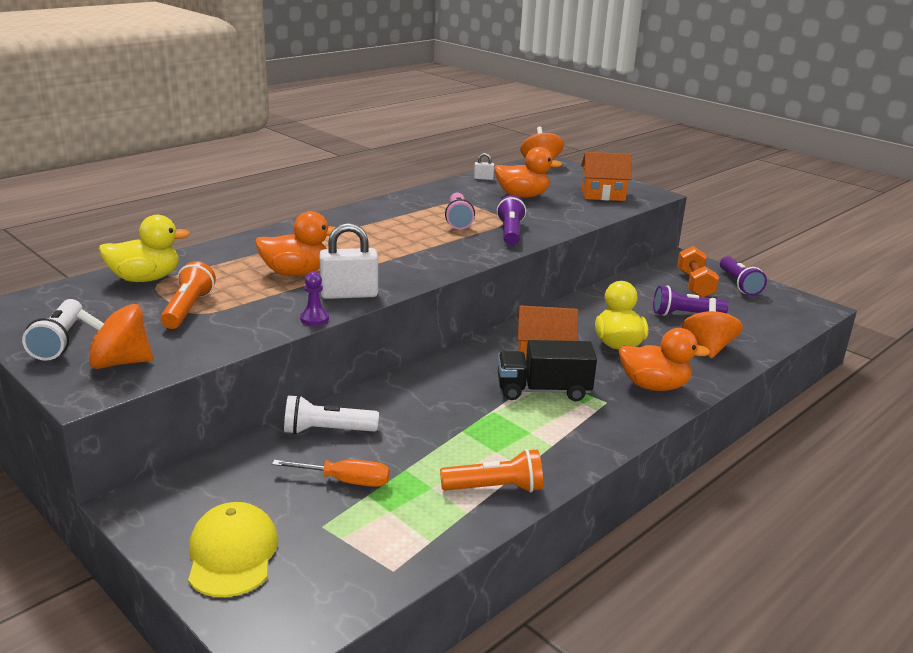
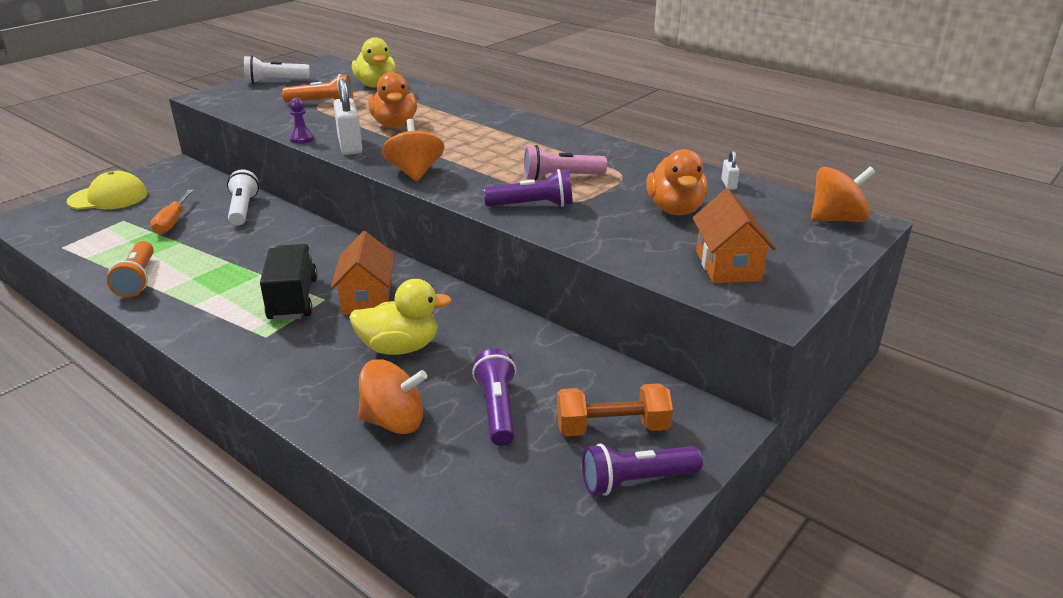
camera: 85 degrees right, 5 degrees up
orange spinning top [76,304,153,369] -> orange spinning top moved to [382,119,444,182]
orange duck [619,328,710,391] -> none

